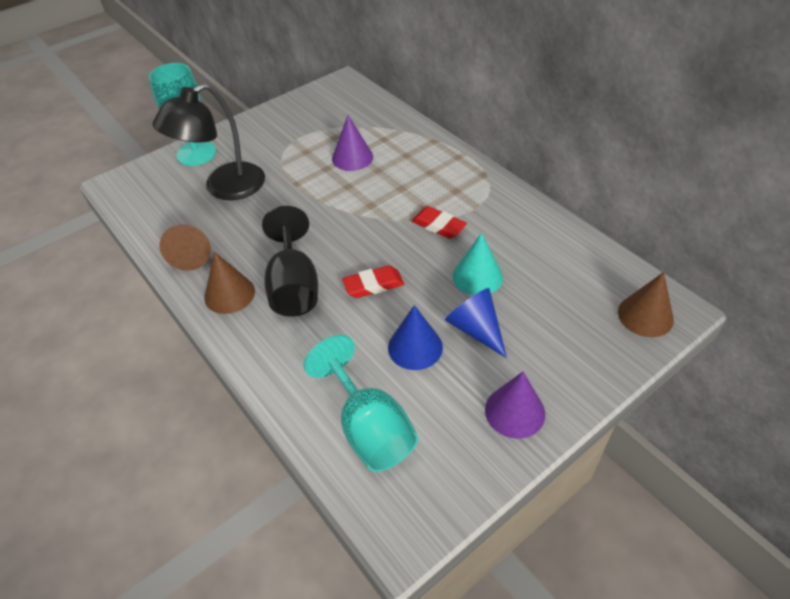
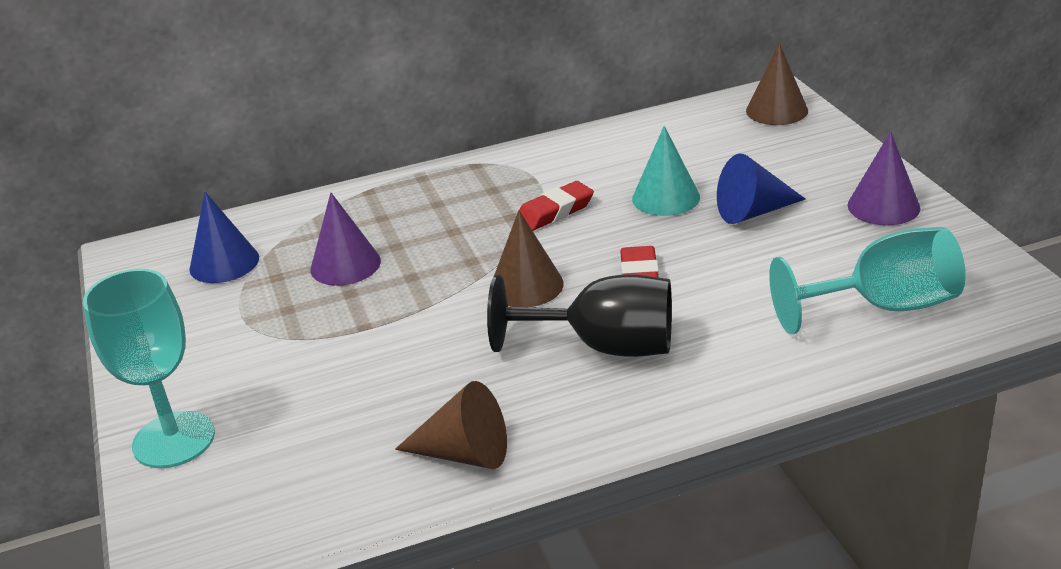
camera: 70 degrees left, 15 degrees down
black lamp [152,83,265,200] -> none
brown cone [204,252,255,314] -> brown cone moved to [494,210,564,307]
blue cone [388,305,443,370] -> blue cone moved to [189,192,259,283]

